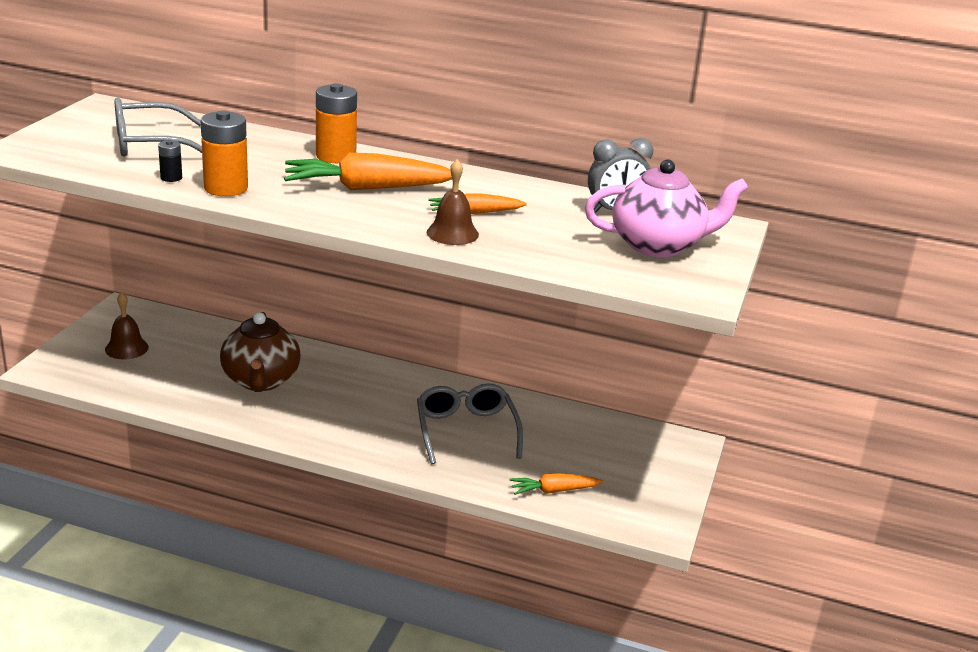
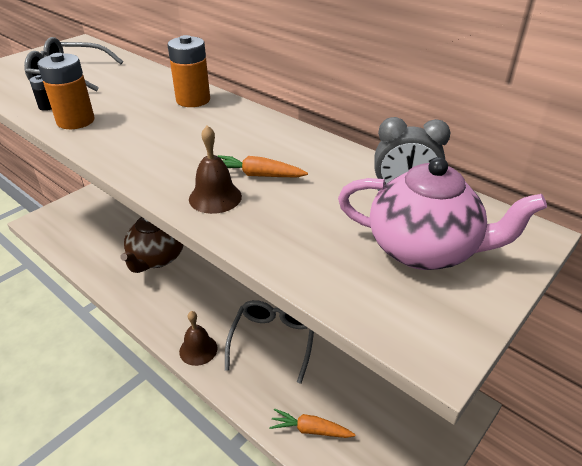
camera: 25 degrees right, 10 degrees up
brown bell [105,292,149,359] -> brown bell moved to [179,311,218,366]
orange carrot [284,153,452,190] -> none

